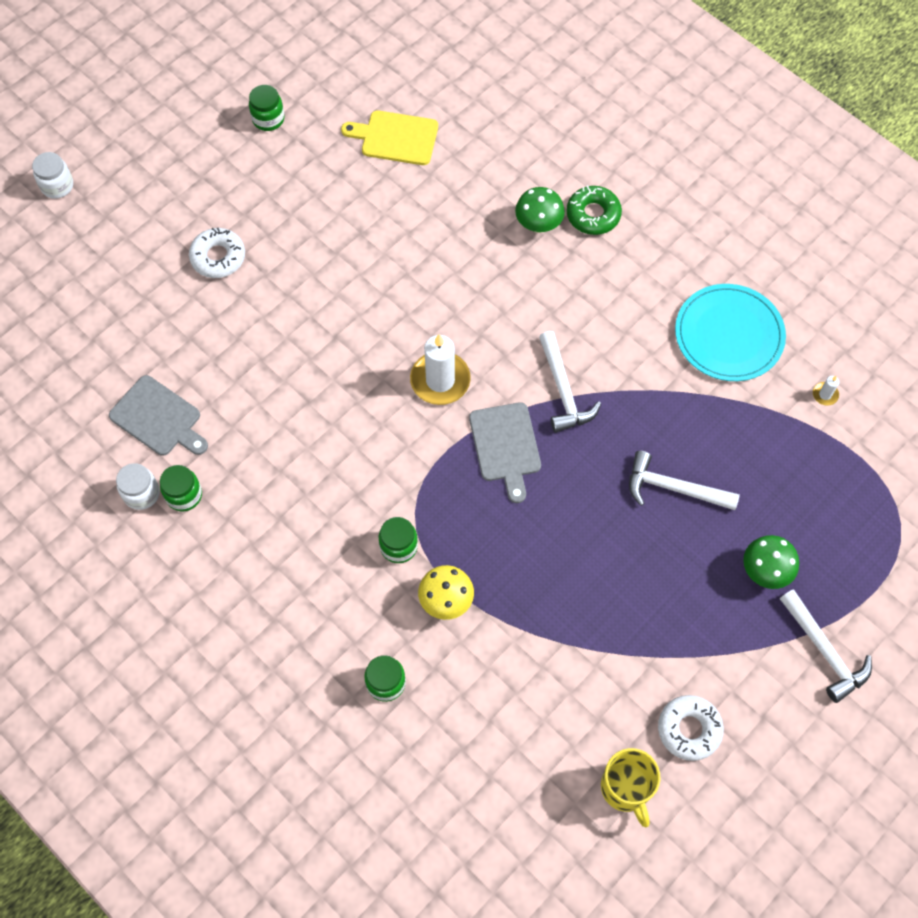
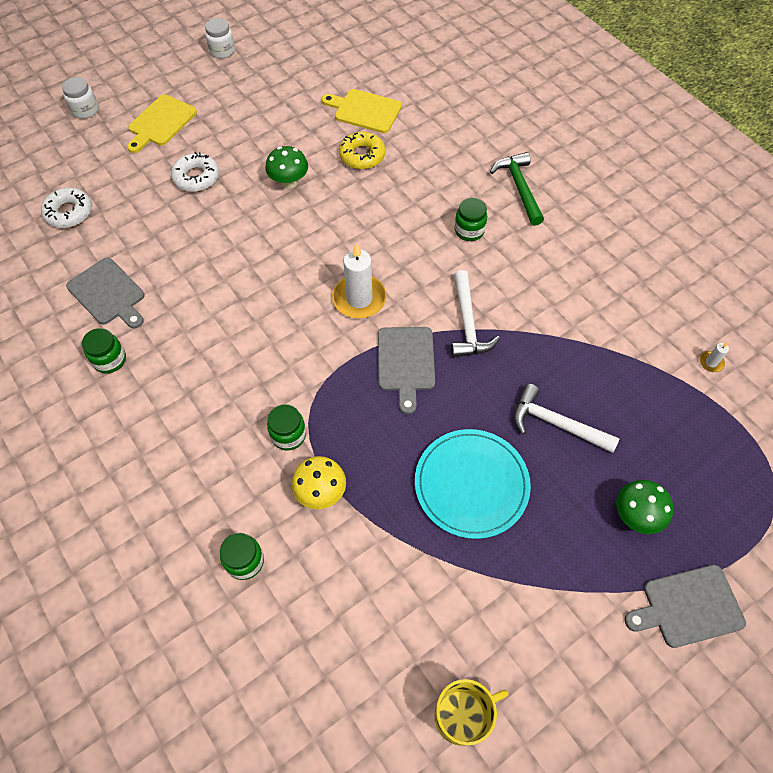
camera: 10 degrees right, 5 degrees down
white jar [116,463,160,510] -> white jar moved to [205,18,235,58]
green jar [249,85,285,131] -> green jar moved to [454,198,487,241]
green mushroom [515,187,565,233] -> green mushroom moved to [266,146,308,189]
green donut [567,185,622,235] -> green hammer [490,152,544,226]
yellow mug [601,748,661,827] -> yellow mug turned 105 degrees counterclockwise [434,679,509,746]
white donut [658,695,724,761] -> white donut moved to [41,188,92,228]
turquoise plate [675,284,786,381] -> turquoise plate moved to [415,429,531,539]
white hammer [780,589,872,703] -> grey cutting board [624,565,746,648]
none -> yellow cutting board [127,94,197,153]
none -> yellow donut [339,132,385,169]

